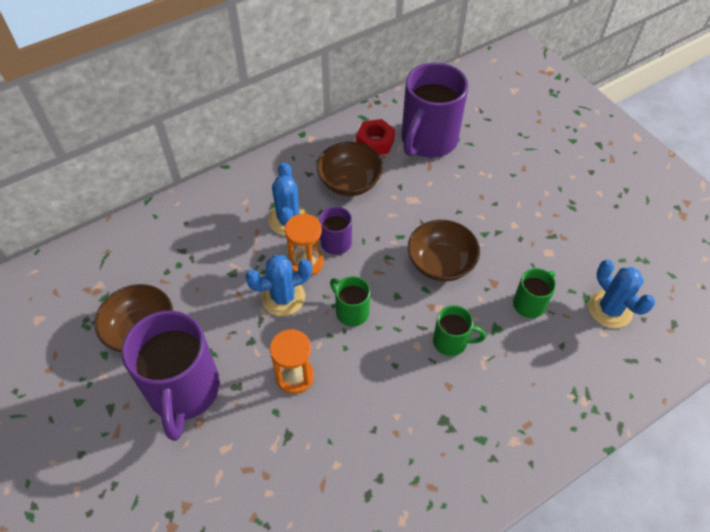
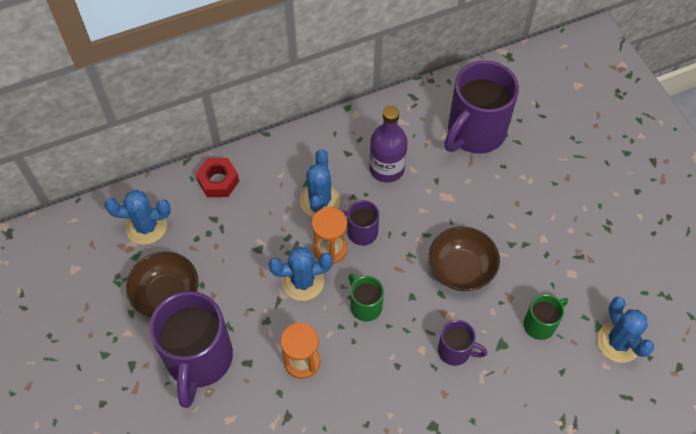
camera: 10 degrees right, 5 degrees up
brown bowl [317,142,383,196] -> purple bottle [369,106,408,183]
red nut [356,119,395,155] -> red nut moved to [196,158,239,197]
green mug [433,305,486,356] -> purple mug [438,320,487,366]
none -> blue cactus [105,190,171,245]

